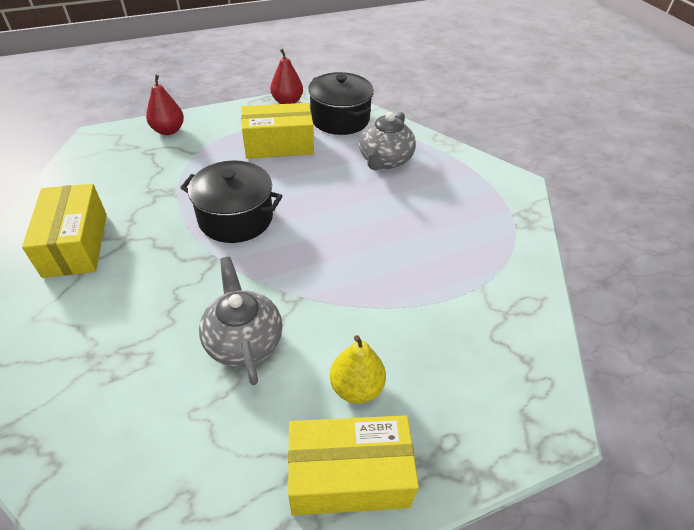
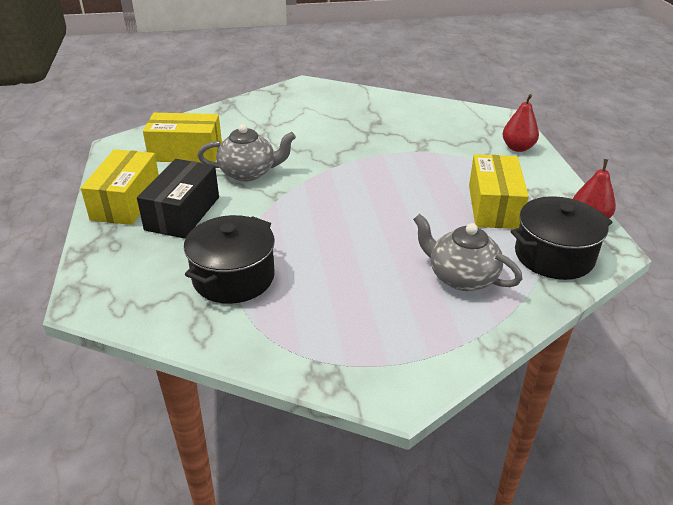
camera: 105 degrees right, 10 degrees down
yellow box [22,184,107,278] -> yellow box moved to [143,113,222,163]
black pot [180,160,282,243] -> black pot moved to [184,215,275,304]
yellow pear [330,335,386,404] -> black box [137,159,219,239]

